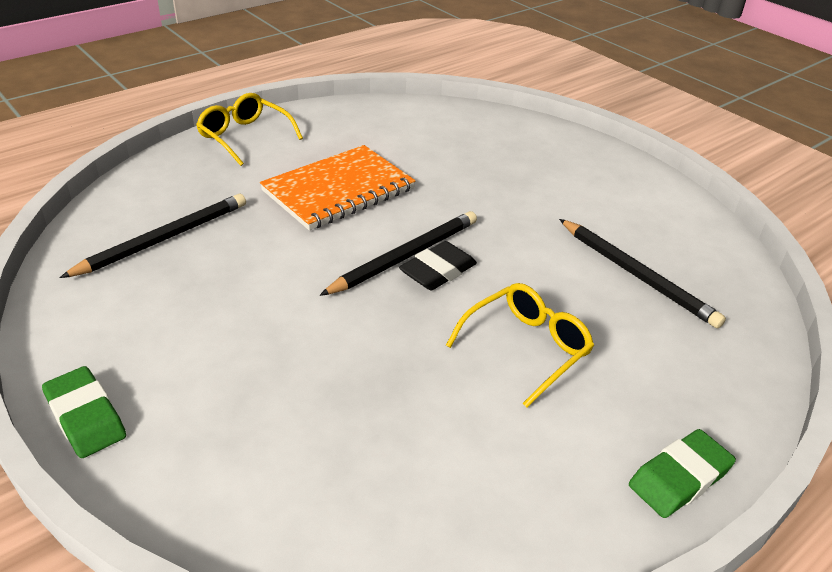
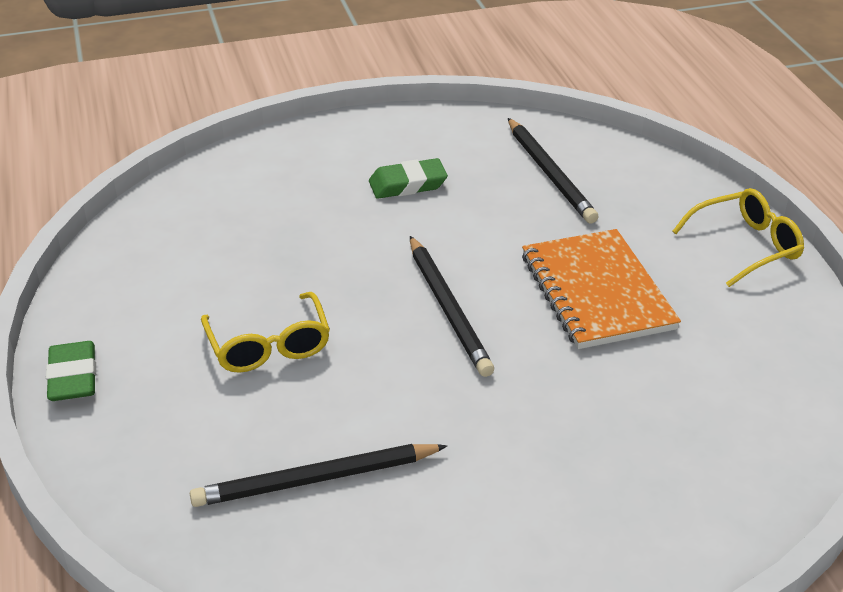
camera: 115 degrees right, 0 degrees up
green eraser [42,366,126,458] -> green eraser moved to [369,158,448,199]
black eraser [399,241,477,290] -> none

